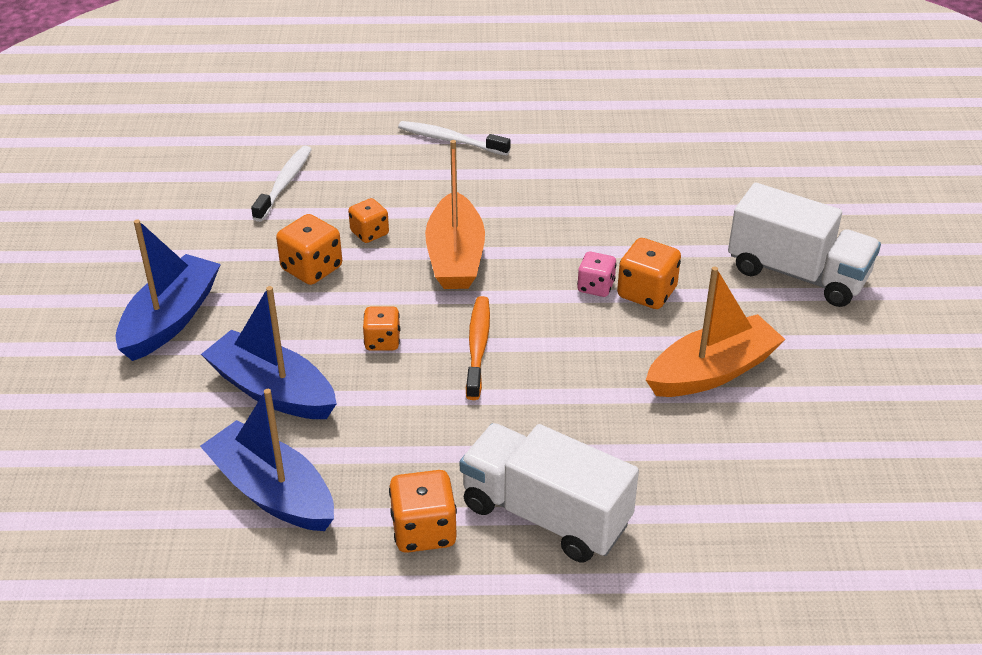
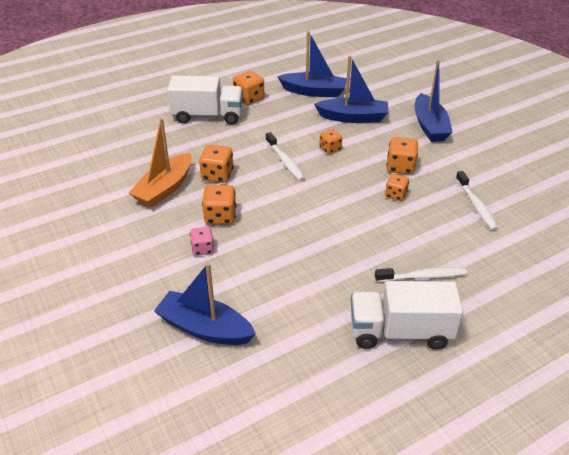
camera: 150 degrees right, 0 degrees up
orange boat [425,140,485,289] -> none
orange toothbrush [466,296,490,400] -> white toothbrush [266,132,305,181]
pink dice [577,252,617,297] -> pink dice moved to [190,227,214,256]
white truck [728,183,881,307] -> white truck moved to [350,281,463,350]
none -> blue boat [154,263,256,345]
none -> orange dice [199,145,234,183]

